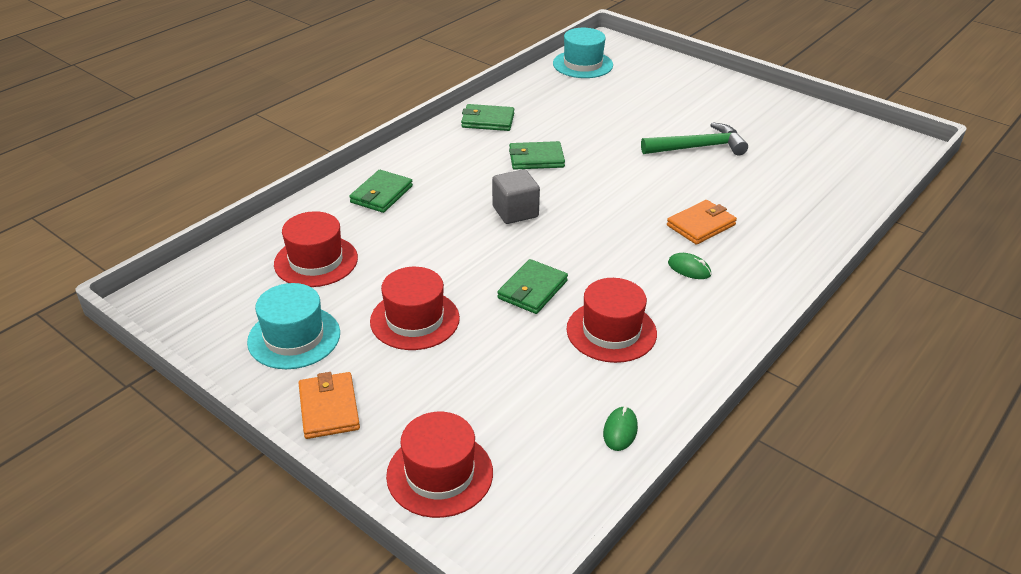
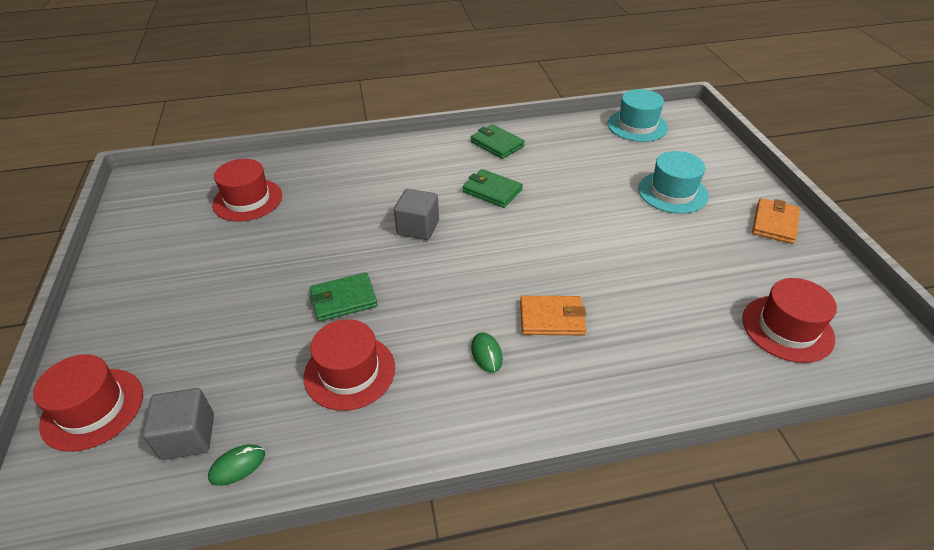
camera: 40 degrees right, 5 degrees up
turquoise hat [247,283,340,369] -> turquoise hat moved to [638,151,708,214]
orange wallet [298,372,360,439] -> orange wallet moved to [752,198,800,244]
green wallet [349,170,413,213] -> none
red hat [370,267,460,350] -> red hat moved to [742,278,837,363]
green hammer [641,122,748,156] -> none
none -> grey cube [142,388,214,460]

